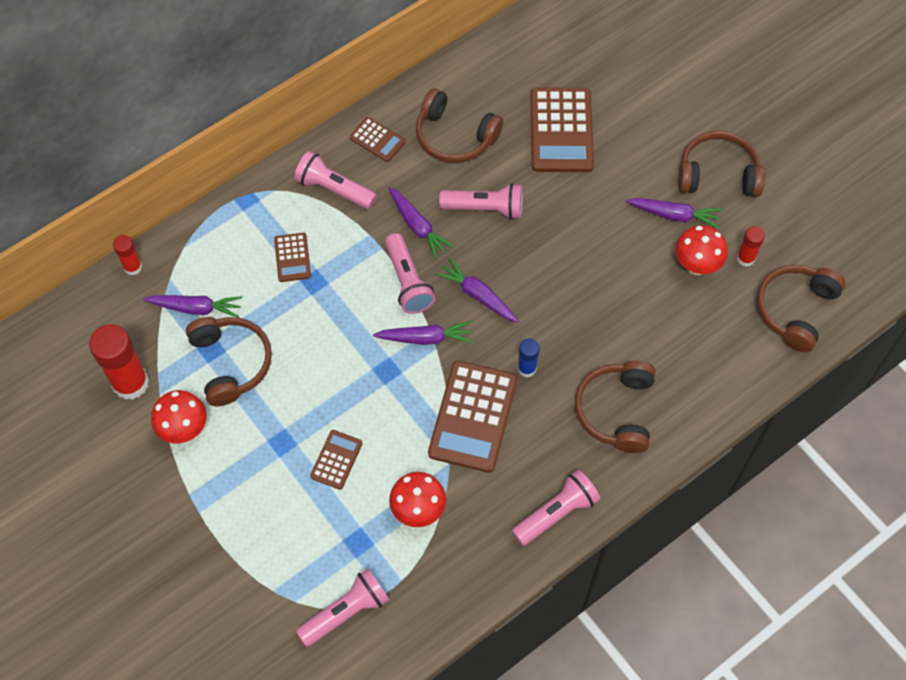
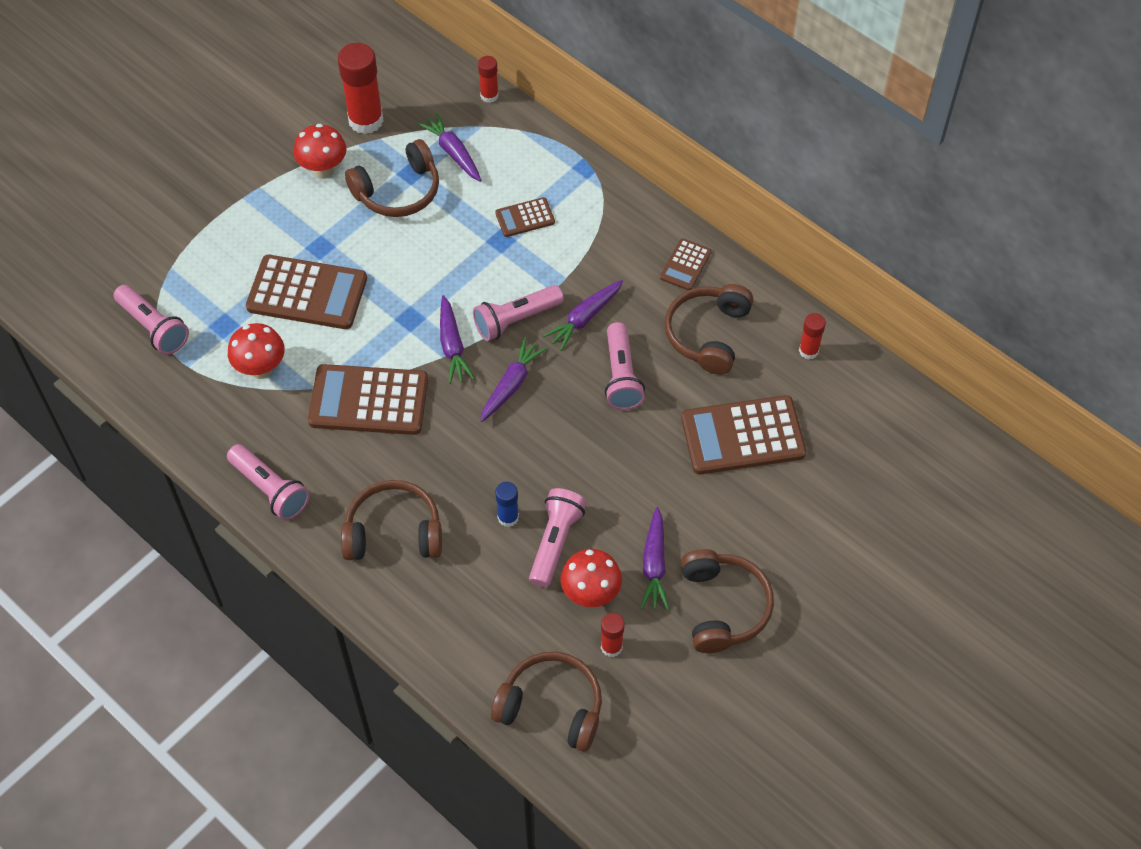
camera: 80 degrees right, 5 degrees down
purple carrot [143,295,242,318] -> purple carrot turned 150 degrees clockwise [418,113,481,182]
pink flashlight [294,151,377,209] -> pink flashlight moved to [529,488,587,588]
brown calculator [310,430,363,490] -> brown calculator [246,255,367,329], size x1.97
blue glue stick [518,338,540,377] -> blue glue stick moved to [495,482,519,527]
none -> red glue stick [799,313,826,359]

